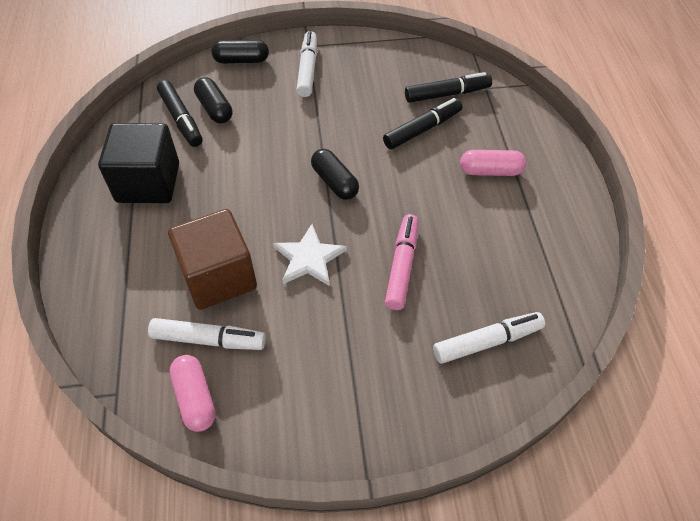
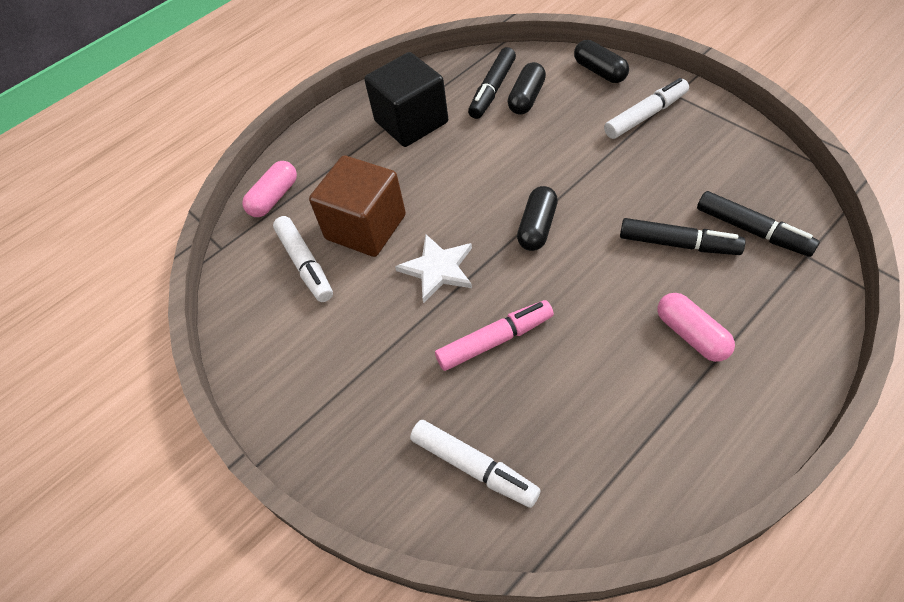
camera: 60 degrees right, 0 degrees up
pink capsule [170,355,216,432] -> pink capsule moved to [242,161,297,217]

